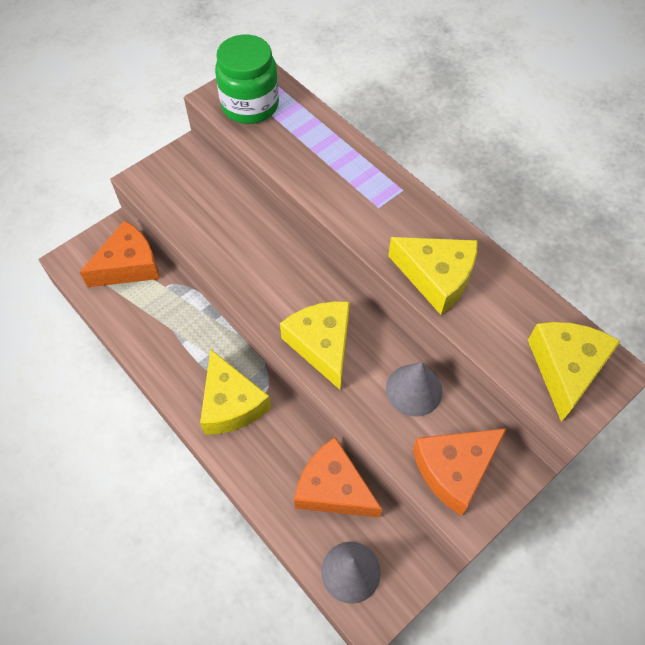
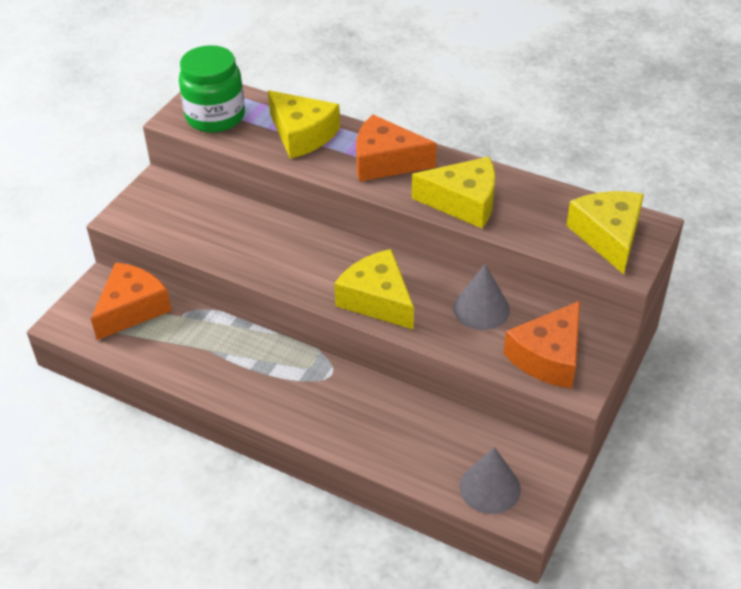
camera: 20 degrees left, 15 degrees down
yellow cheese [200,349,271,435] -> yellow cheese moved to [268,90,340,159]
orange cheese [294,437,382,518] -> orange cheese moved to [356,114,437,182]

